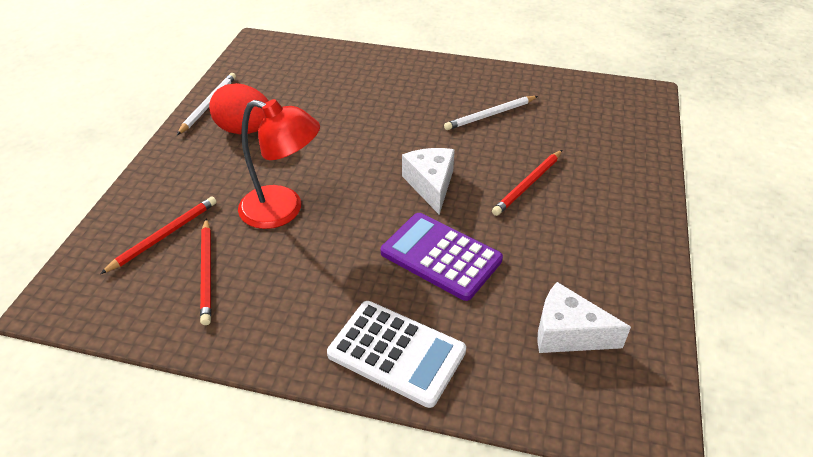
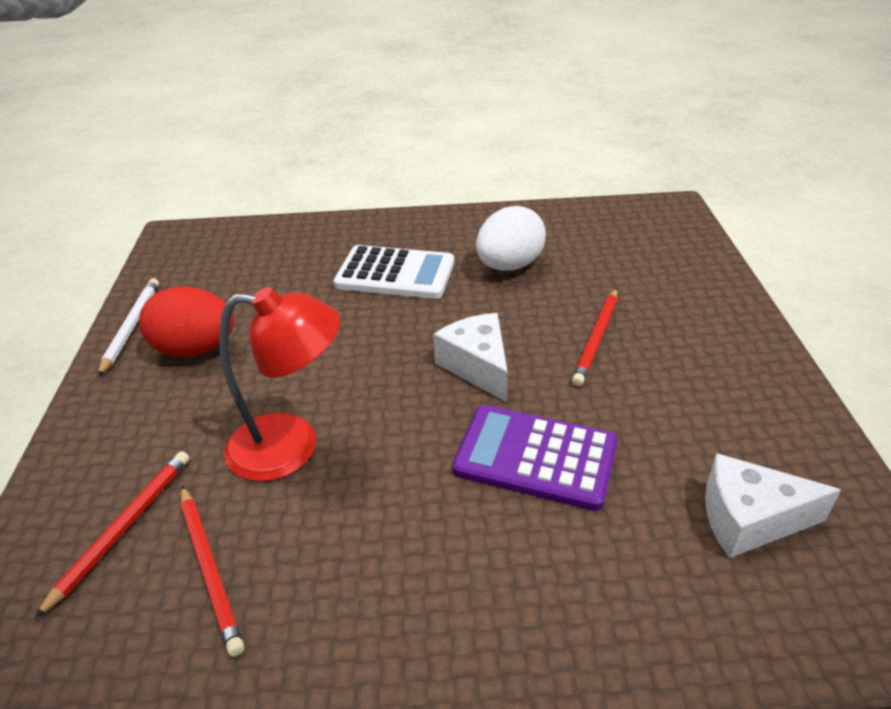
camera: 15 degrees left, 5 degrees down
white calculator [327,301,466,408] -> white calculator moved to [334,245,455,299]
white pencil [444,96,538,130] -> white egg [476,206,546,271]

